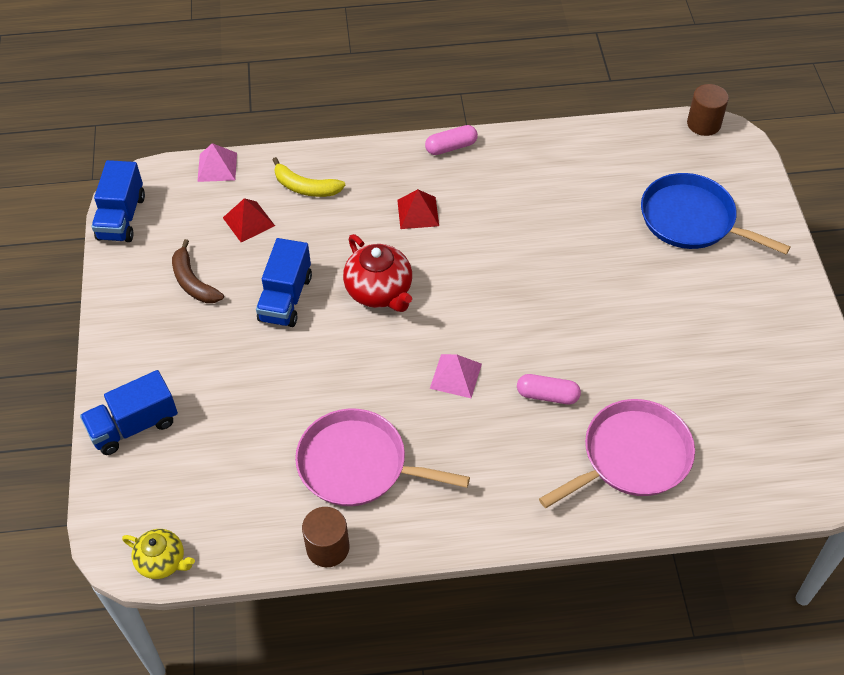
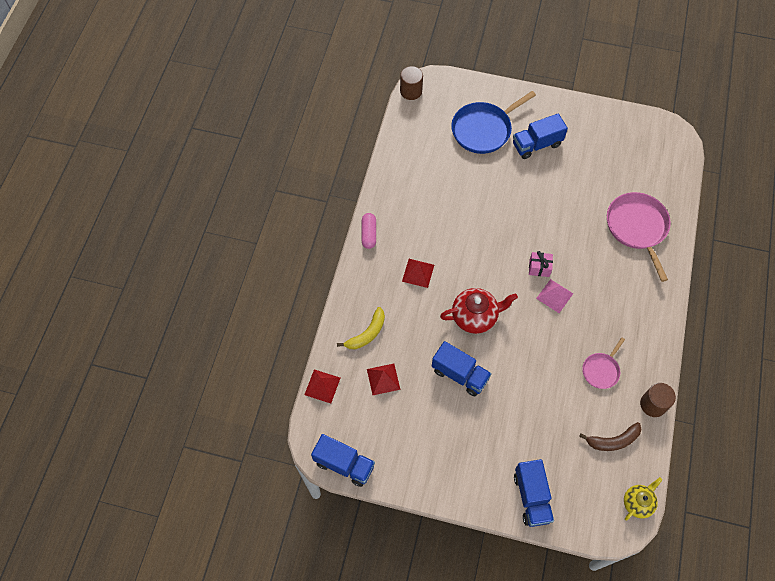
camera: 70 degrees left, 10 degrees up
brown banana [172,239,224,303] -> brown banana moved to [579,422,642,451]
pink pyramid [197,143,237,182] -> red pyramid [304,369,340,403]
pink pan [295,409,470,506] -> pink pan [582,337,625,389], size x0.55
pink capsule [517,374,581,404] -> none
none -> blue truck [513,114,568,159]
none -> pink gift [529,251,553,277]

